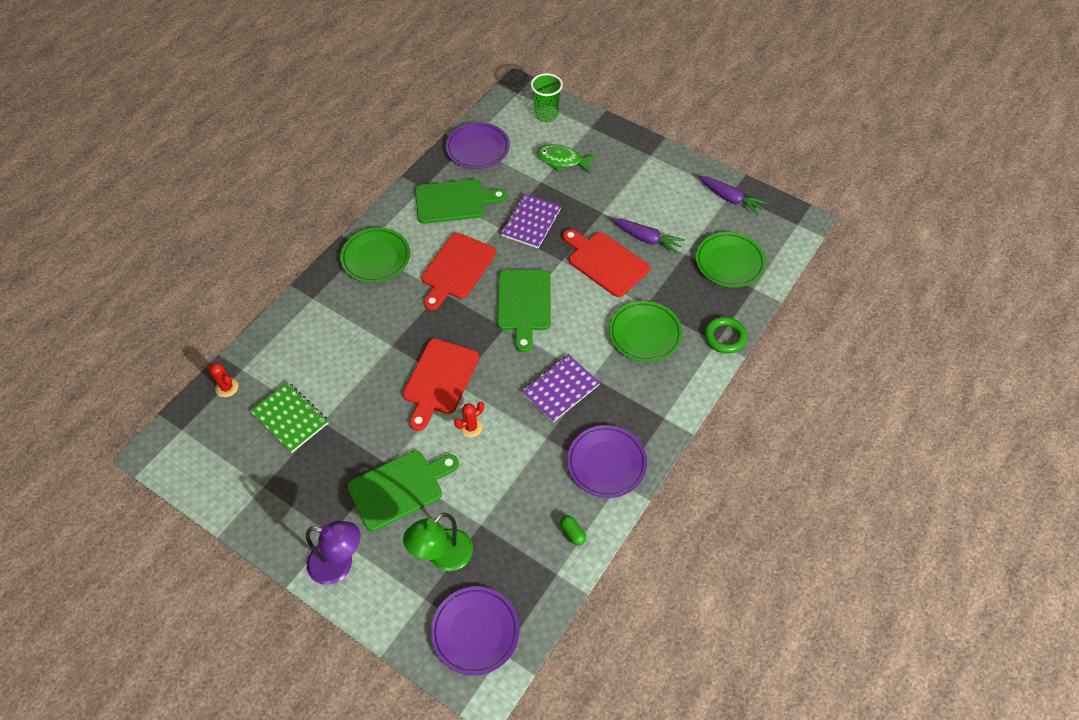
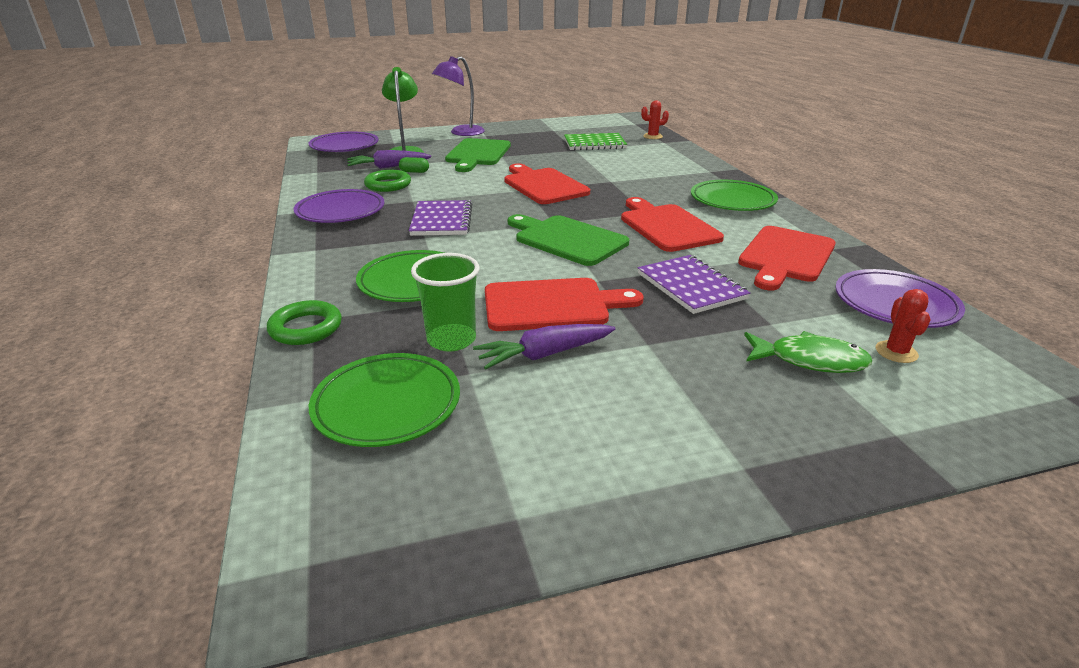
camera: 130 degrees right, 25 degrees down
green cutting board [415,179,507,224] -> red cutting board [738,226,836,290]
red cactus [454,402,484,438] -> red cactus moved to [876,289,930,363]
green cup [531,73,563,122] -> green cup moved to [411,253,480,352]
green fish [537,144,596,173] -> green fish turned 45 degrees clockwise [744,331,873,373]
green capsule [560,515,586,546] -> green capsule moved to [399,157,429,173]
purple carrot [699,176,767,215] -> purple carrot moved to [347,150,431,169]
none -> green ring [364,170,411,192]

